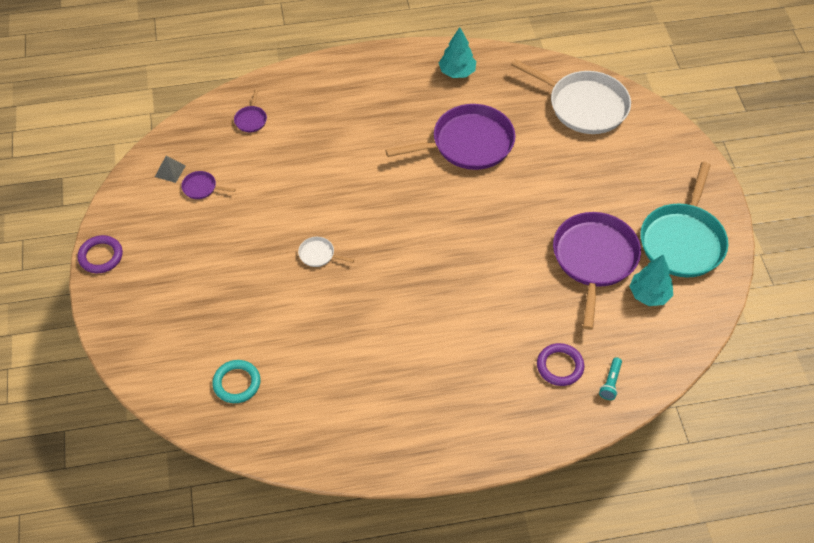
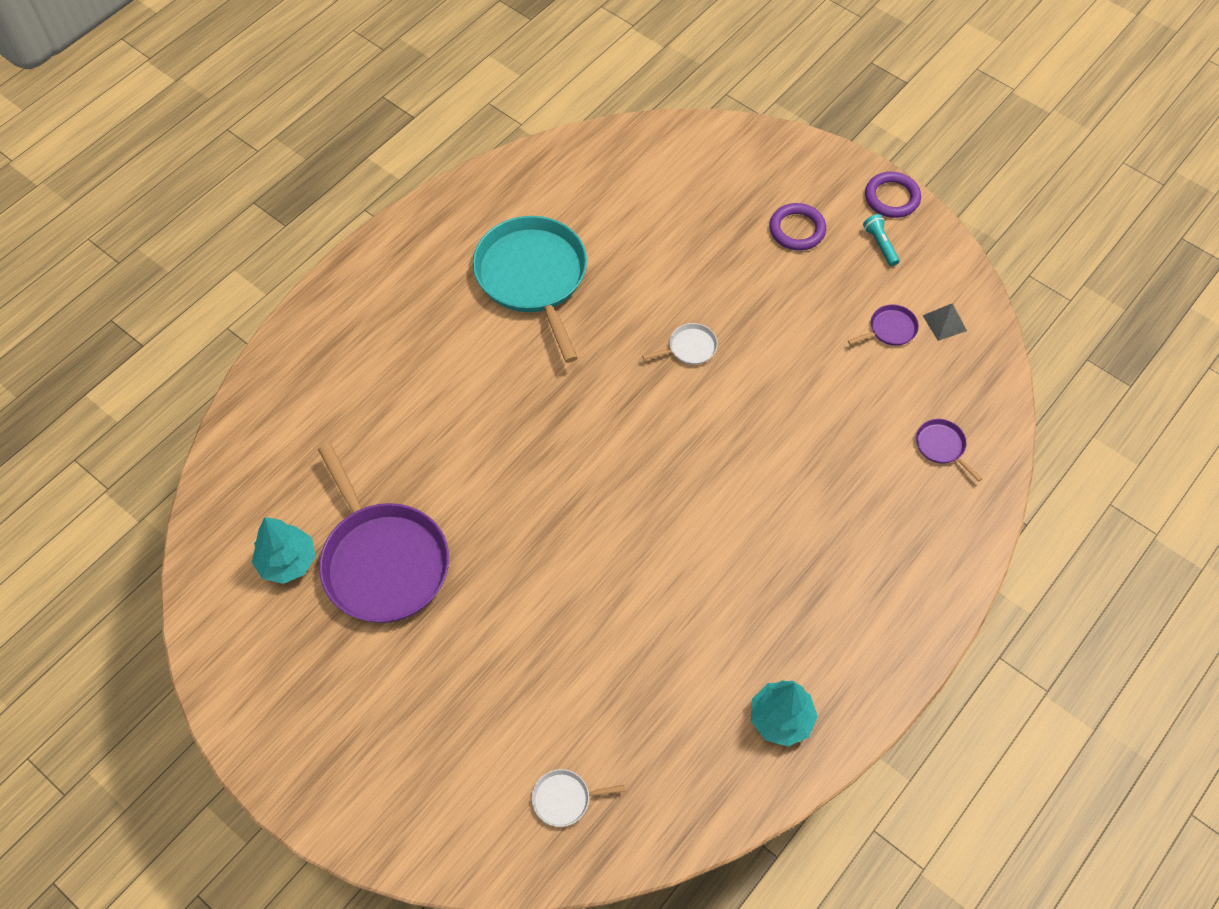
camera: 140 degrees right, 5 degrees up
turquoise ring [212,360,261,403] -> none
purple pan [385,104,515,170] -> none
white pan [511,59,631,134] -> white pan [532,769,625,827], size x0.41
purple ring [537,343,584,386] -> purple ring moved to [769,203,826,251]
turquoise flashlight [599,357,622,400] -> turquoise flashlight moved to [863,214,899,266]
turquoise pan [640,162,728,278] -> turquoise pan moved to [473,216,587,363]

